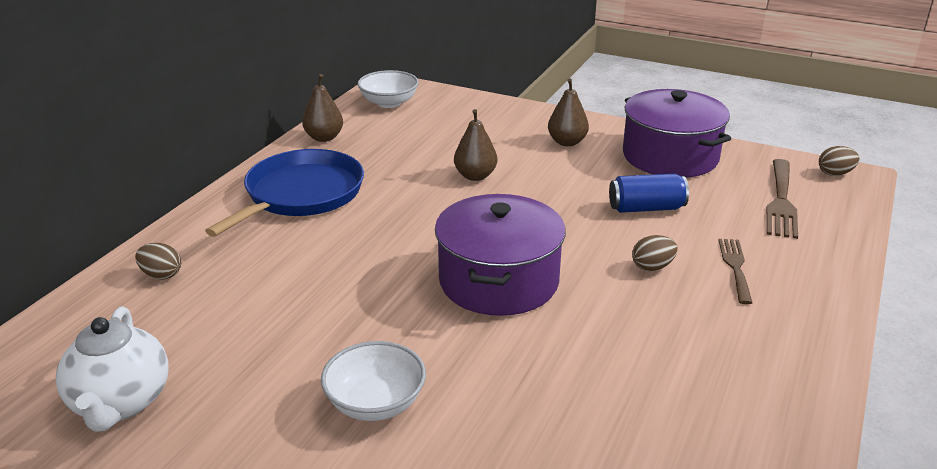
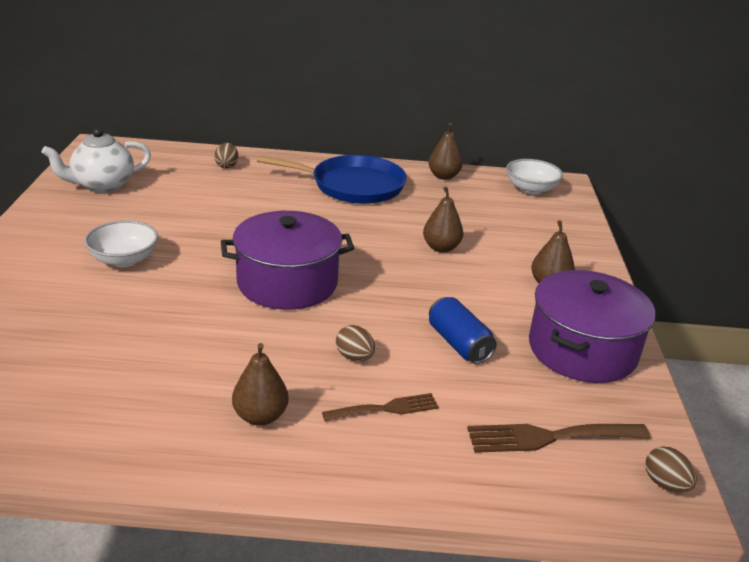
camera: 65 degrees right, 0 degrees up
none -> brown pear [232,343,289,426]

